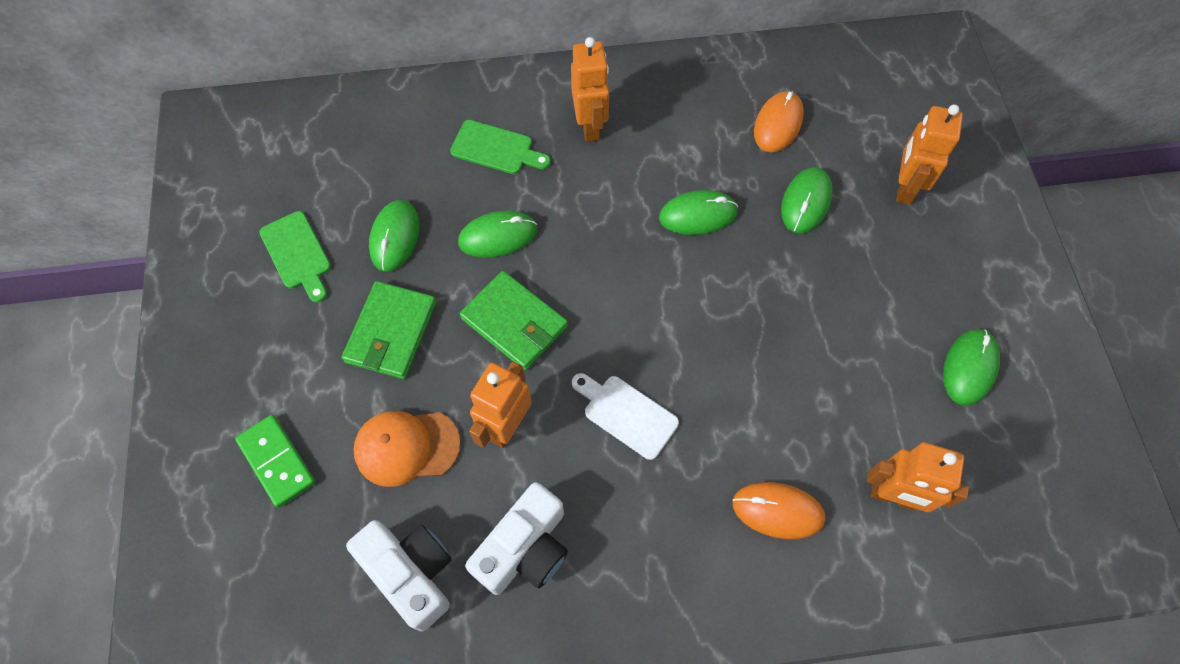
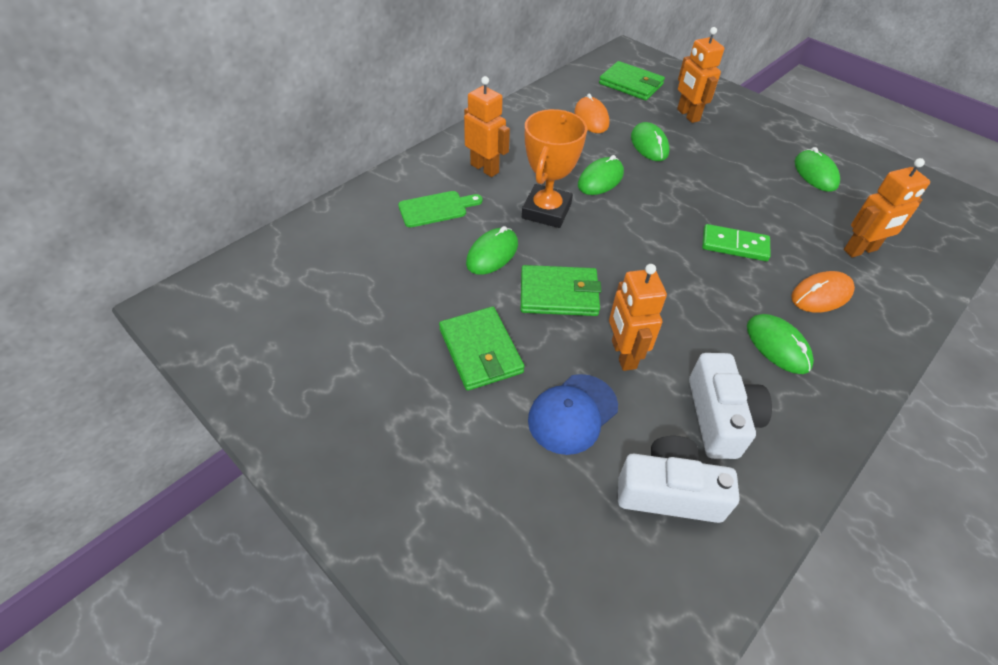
camera: 40 degrees left, 15 degrees down
green domino [235,415,316,508] -> green domino moved to [702,224,771,261]
green cutting board [259,211,331,303] -> none
orange cap [353,411,460,487] -> blue cap [528,374,618,455]
green mouse [369,200,420,272] -> green mouse moved to [747,314,814,374]
white cutting board [572,373,679,460] -> none
none -> orange trophy [522,109,587,228]
none -> green wallet [599,61,665,100]

